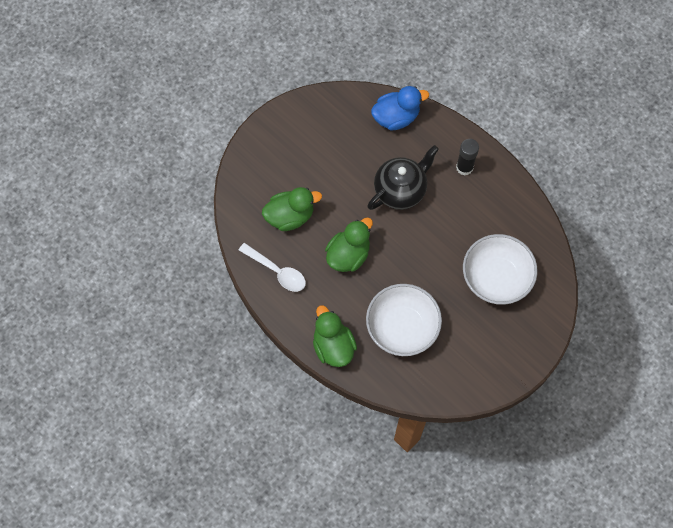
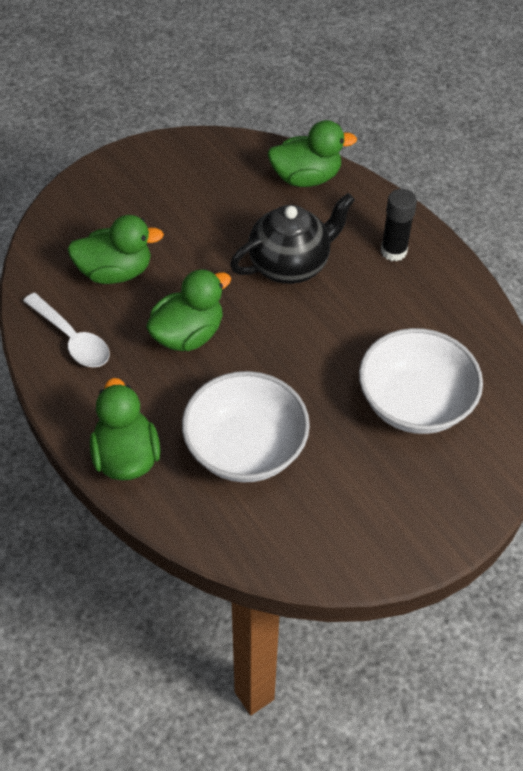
camera: 10 degrees right, 15 degrees down
blue duck [371,86,429,130] -> green duck [267,120,357,187]

